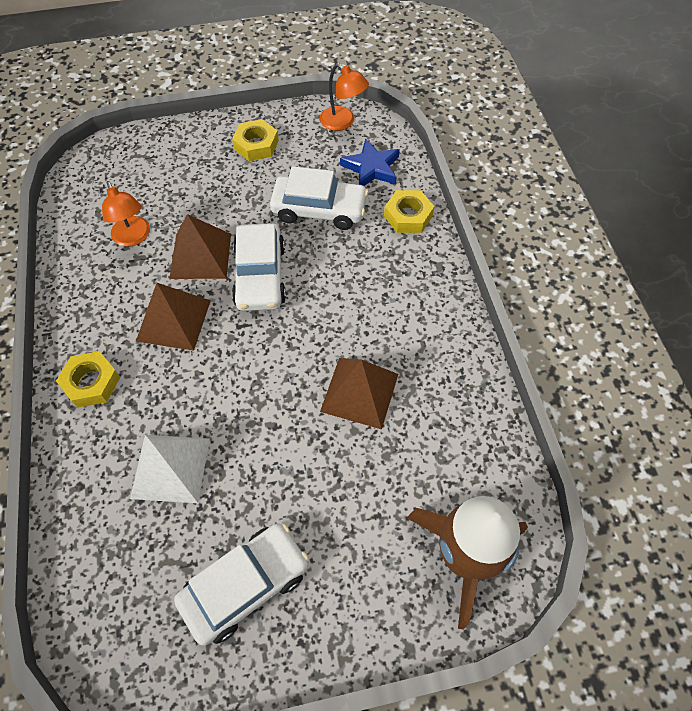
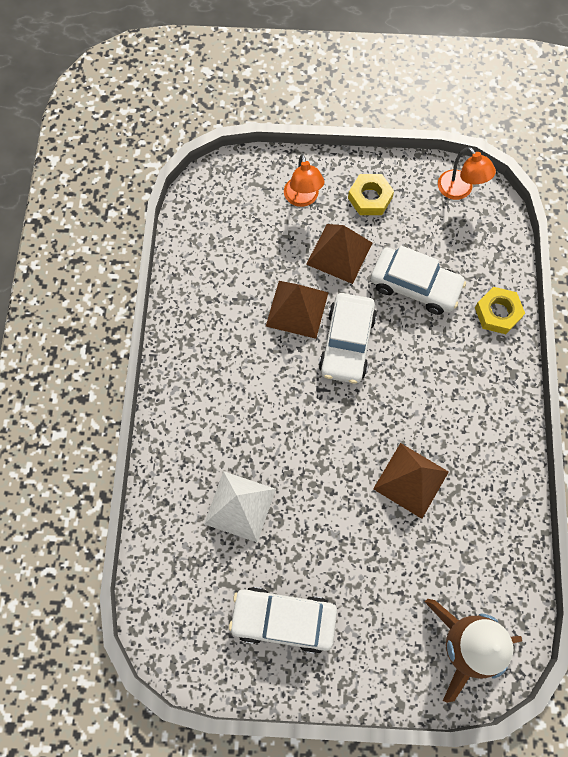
camera: 15 degrees right, 10 degrees up
yellow nut [56,351,120,408] -> none
orange lamp [102,181,150,247] -> orange lamp moved to [284,154,325,207]
brown pyramid [136,283,211,351] -> brown pyramid moved to [306,224,372,284]
white car [174,523,309,646] -> white car turned 150 degrees counterclockwise [229,587,337,654]
blue star [340,138,400,186] -> none

